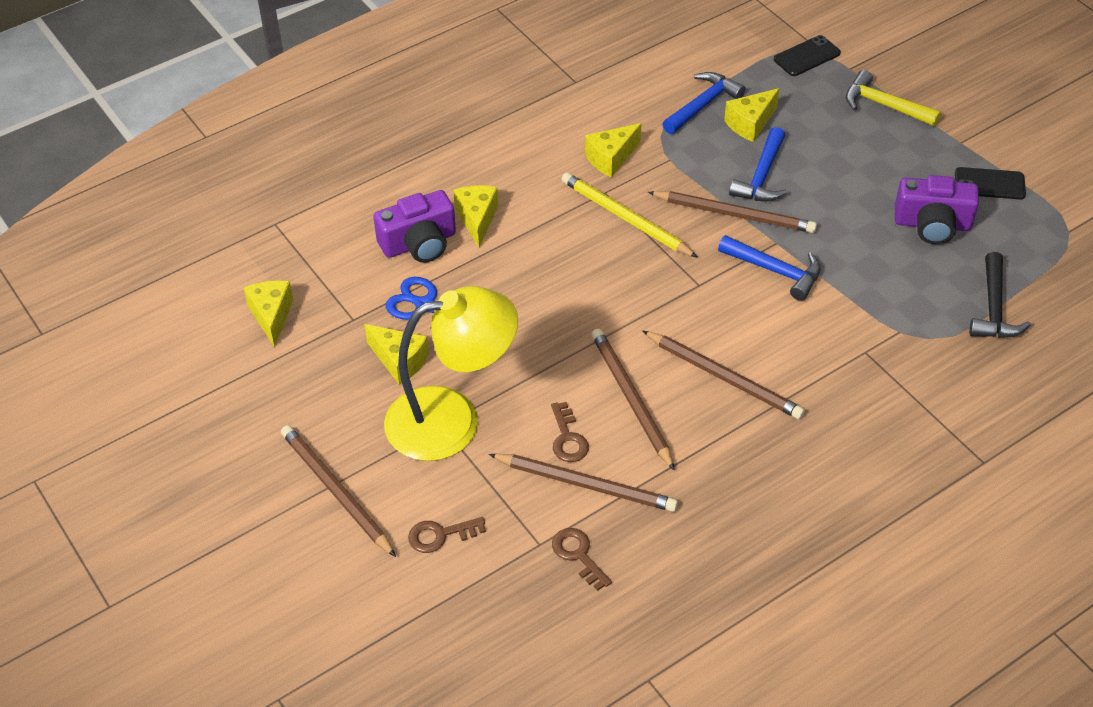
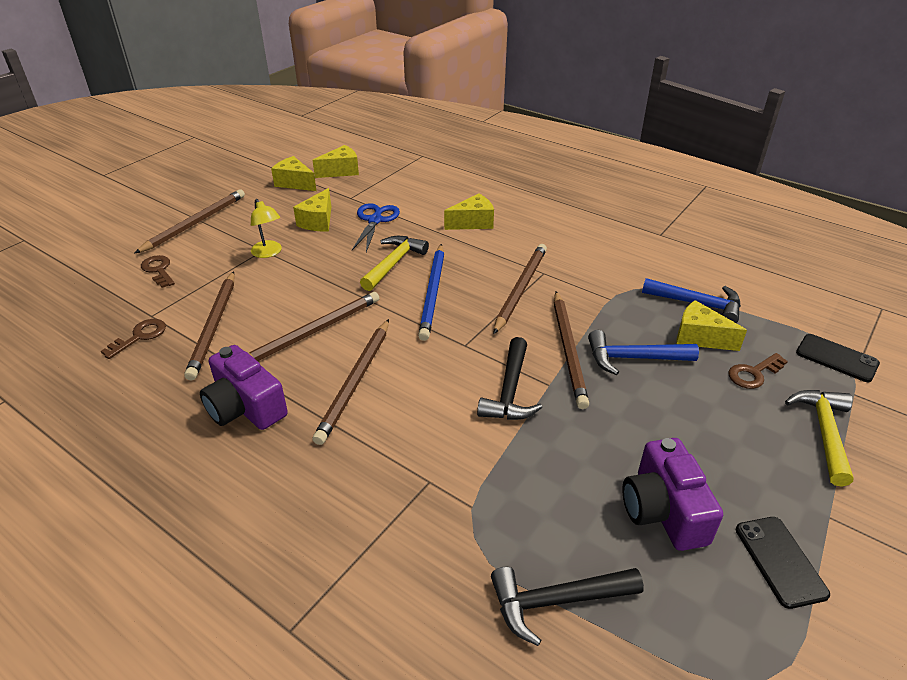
camera: 70 degrees right, 10 degrees down
purple camera [373,190,456,263] -> purple camera moved to [200,345,288,430]
yellow lamp [384,286,518,461] -> yellow lamp [251,199,282,258], size x0.43
brown key [551,402,589,462] -> brown key moved to [728,353,788,389]
yellow pencil [561,173,698,258] -> brown pencil [494,244,547,334]
yellow cheese [585,123,642,178] -> yellow cheese moved to [271,156,317,191]
blue hammer [718,235,820,301] -> black hammer [477,337,542,420]
none -> yellow hammer [360,236,429,291]
none -> blue pencil [418,244,444,341]

